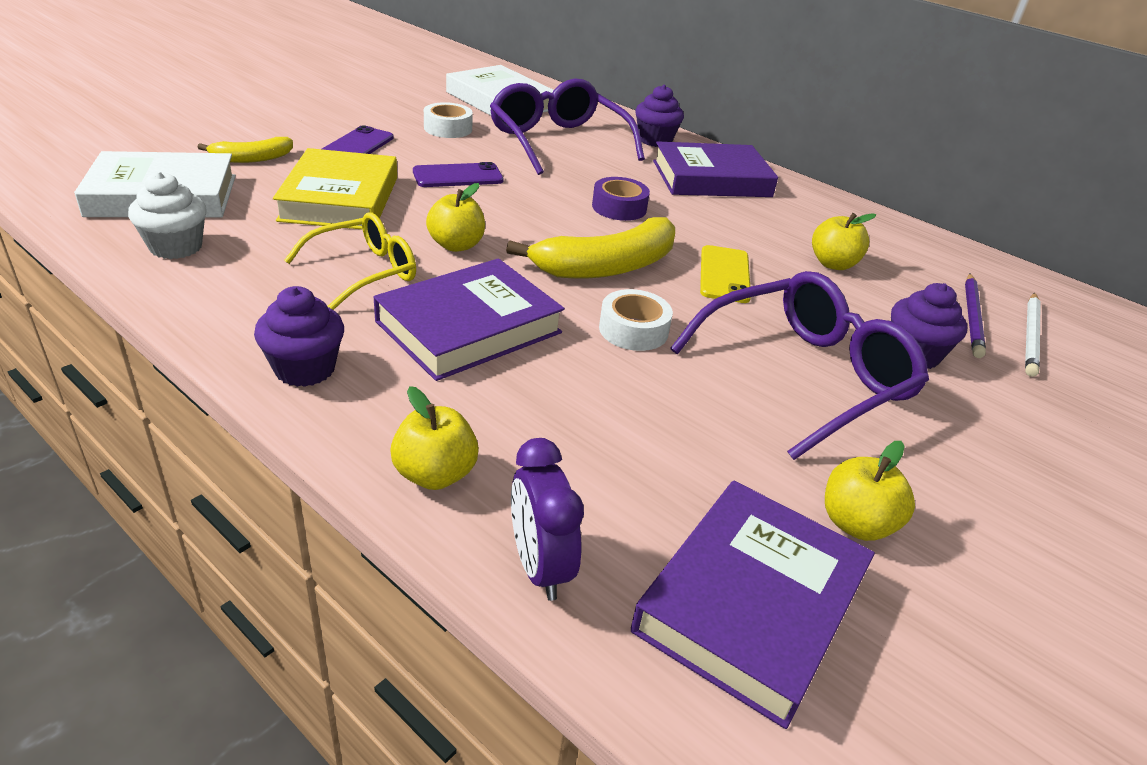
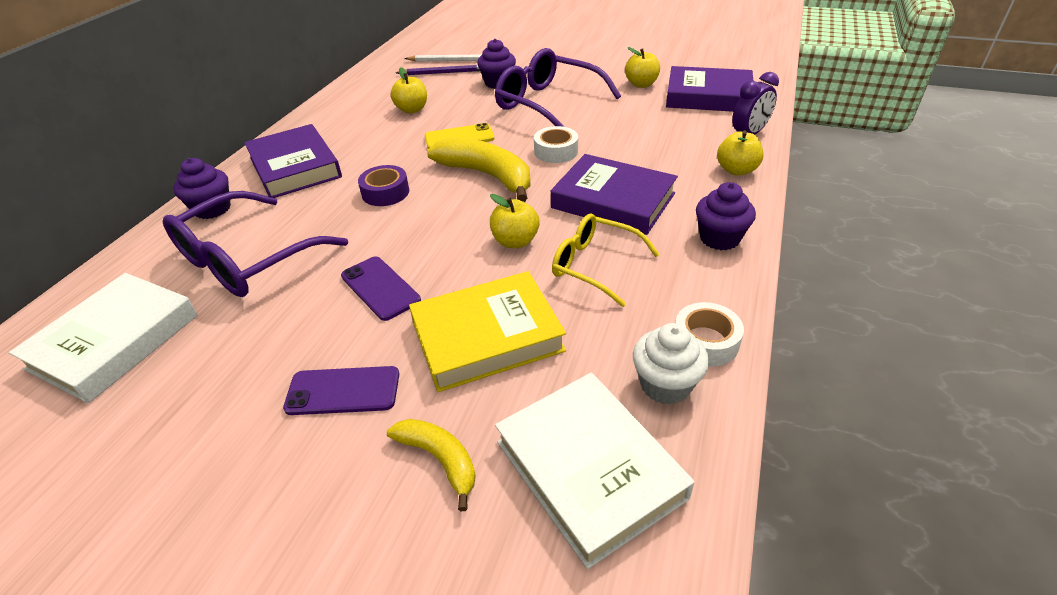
camera: 105 degrees left, 5 degrees up
white tape [424,102,473,138] -> white tape moved to [675,302,744,367]

